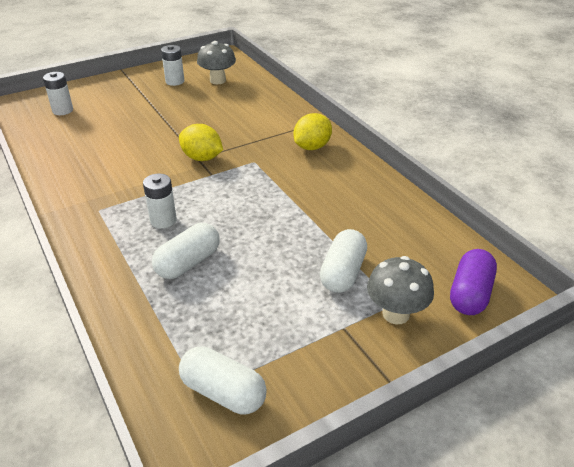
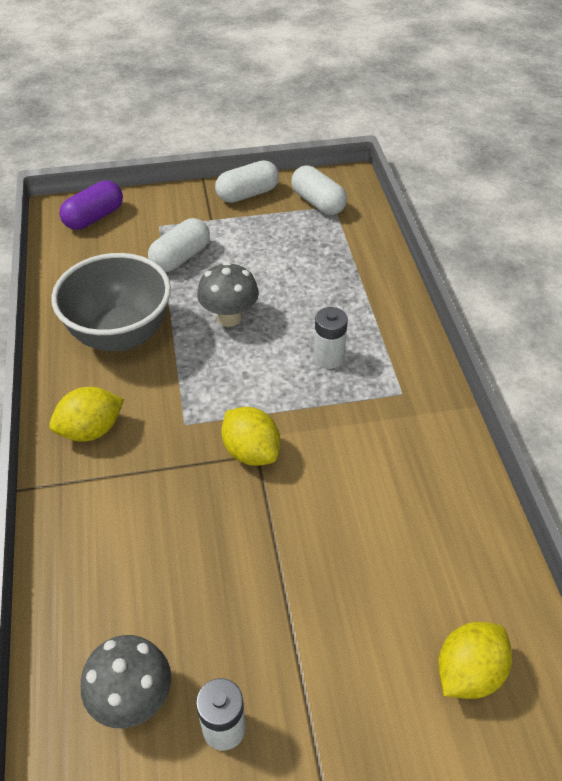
camera: 160 degrees left, 10 degrees up
white battery [43,72,73,115] -> yellow lemon [438,622,512,699]
white capsule [152,223,220,279] -> white capsule moved to [215,160,279,203]
grey mushroom [367,256,434,324] -> grey mushroom moved to [197,262,259,327]
none -> grey bowl [51,253,171,351]

